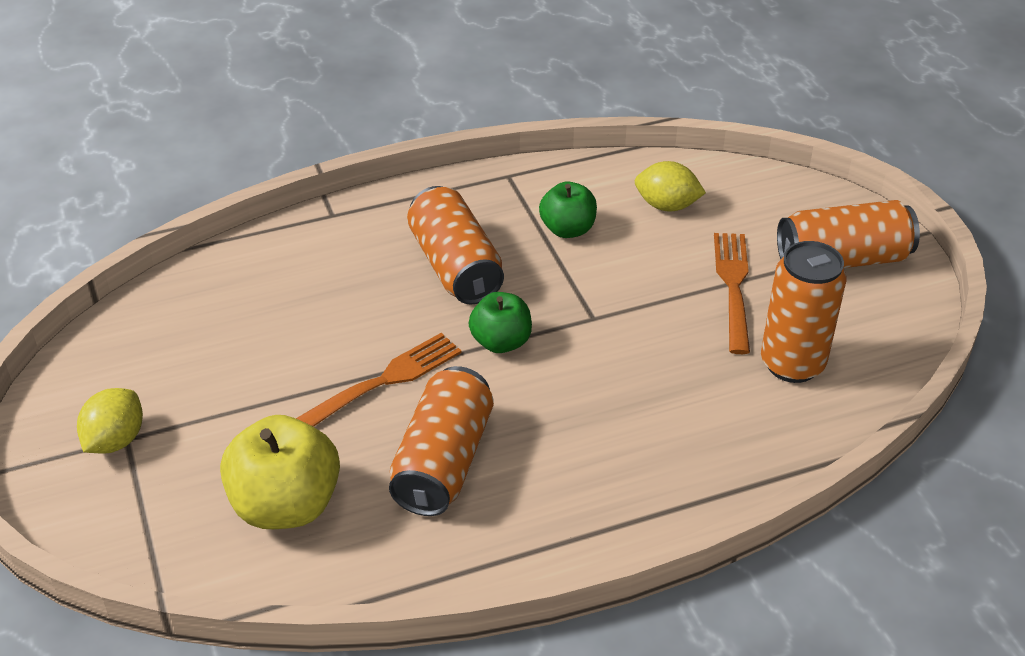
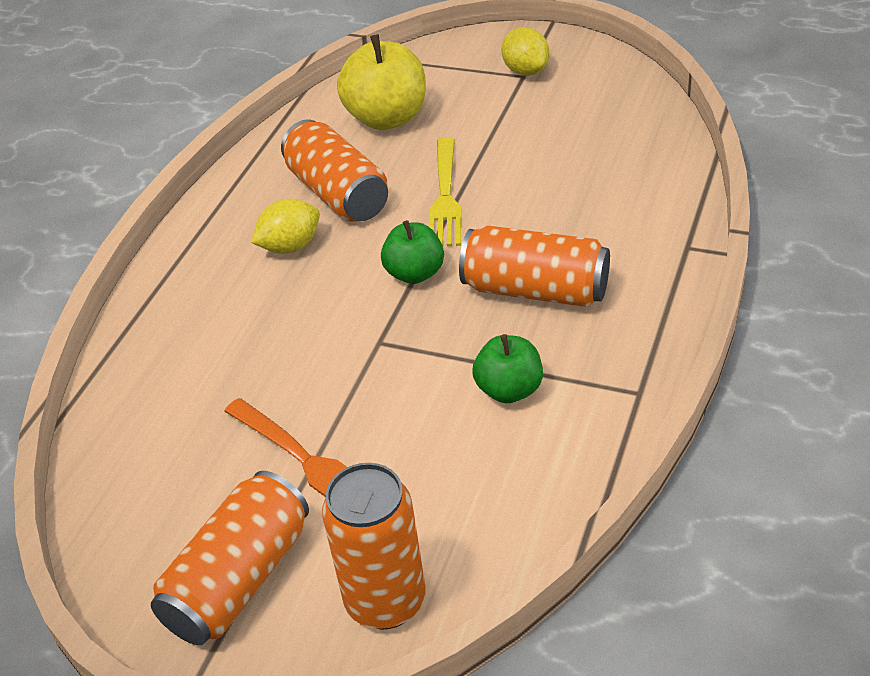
camera: 135 degrees right, 0 degrees up
orange fork [296,333,462,427] -> yellow fork [429,137,461,246]
yellow lemon [635,161,706,211] -> yellow lemon moved to [251,199,320,254]
orange can [761,241,846,383] -> orange can moved to [322,463,426,629]

